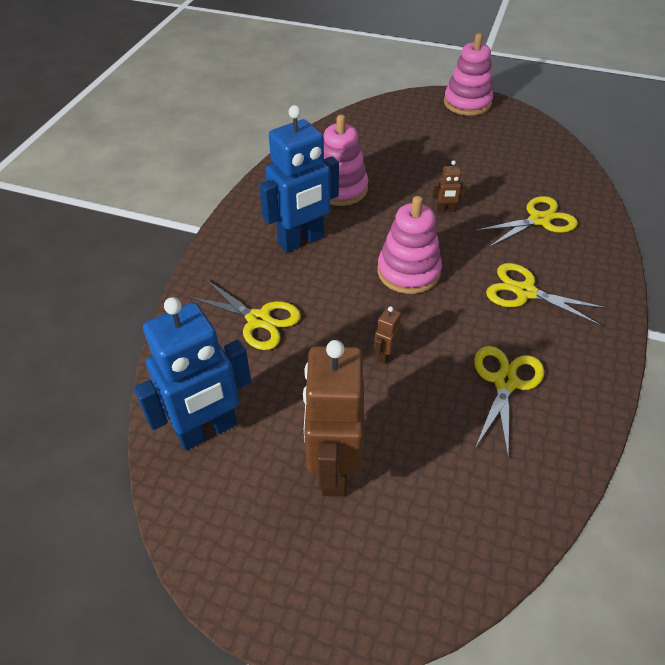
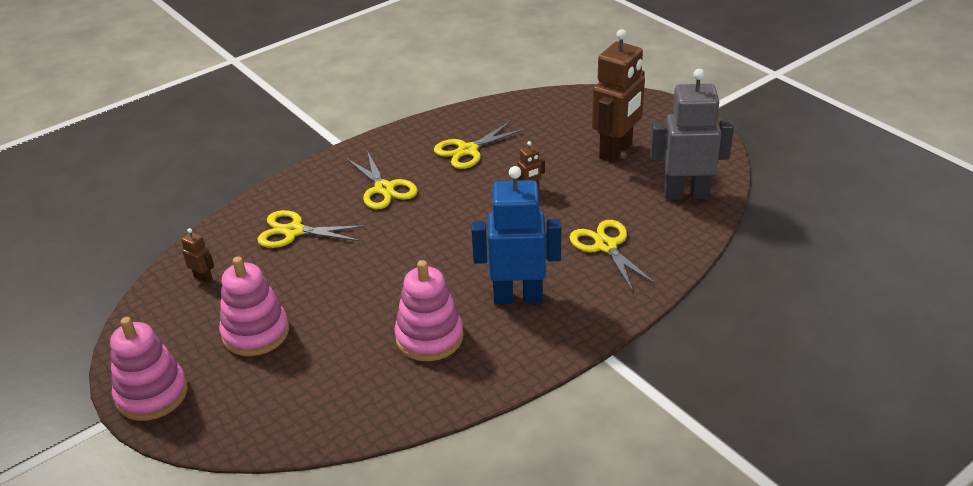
camera: 145 degrees left, 10 degrees down
blue robot [134,297,251,450] -> grey robot [650,69,734,200]
pink stacking toy [377,196,442,294] -> pink stacking toy moved to [219,256,289,356]
brown robot [432,160,467,212] -> brown robot moved to [181,228,214,283]

